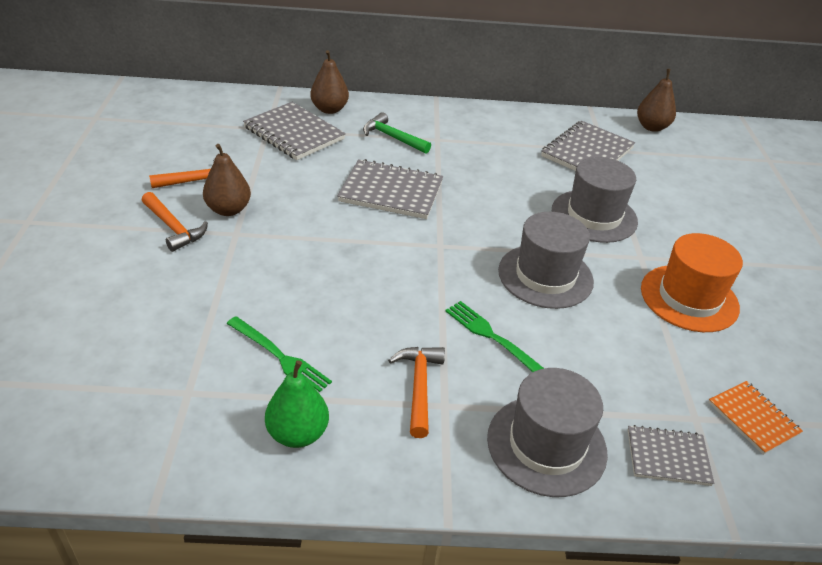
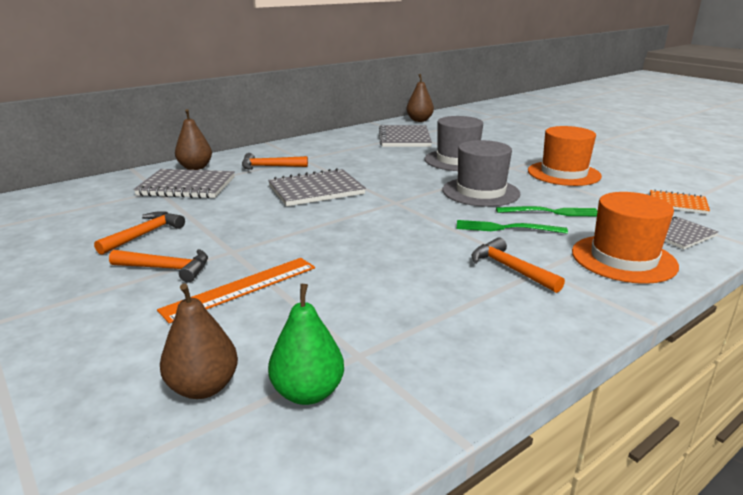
camera: 35 degrees left, 15 degrees down
brown pear [203,144,251,216] -> brown pear moved to [160,283,238,399]
green fork [227,316,332,392] -> green fork moved to [496,206,598,216]
green pear [265,360,329,448] -> green pear moved to [268,284,344,405]
green hammer [363,112,431,154] -> orange hammer [242,153,308,170]
grey hat [487,368,608,497] -> orange hat [572,192,679,284]
none -> orange ruler [157,258,315,323]

